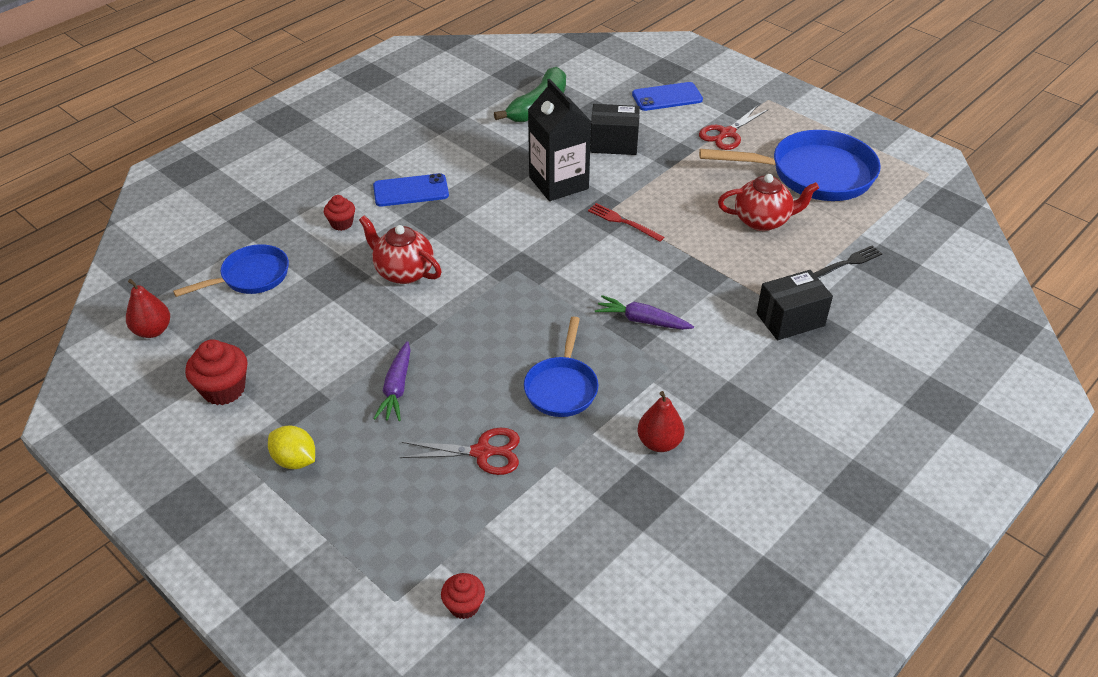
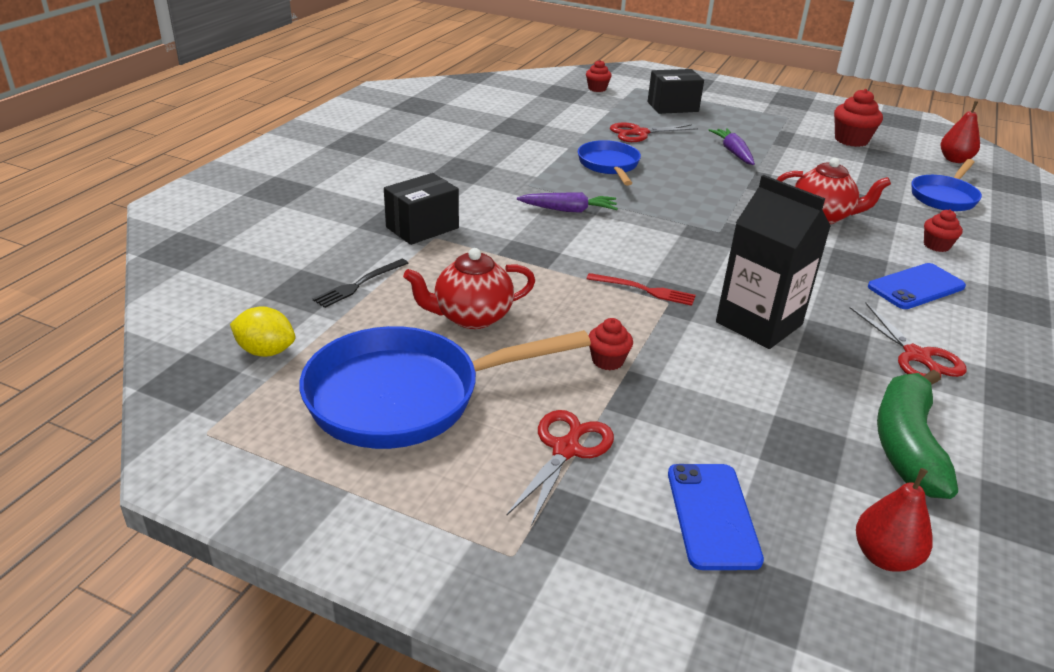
camera: 160 degrees right, 10 degrees down
yellow lemon [268,426,315,469] -> yellow lemon moved to [230,306,295,357]
black box [590,104,640,155] -> black box moved to [648,69,704,114]
blue phone [632,82,703,111] -> blue phone turned 60 degrees counterclockwise [668,464,764,570]
red pear [638,391,684,452] -> red pear moved to [856,468,933,572]
none -> red cupcake [588,318,633,370]
none -> red scissors [850,303,967,377]

